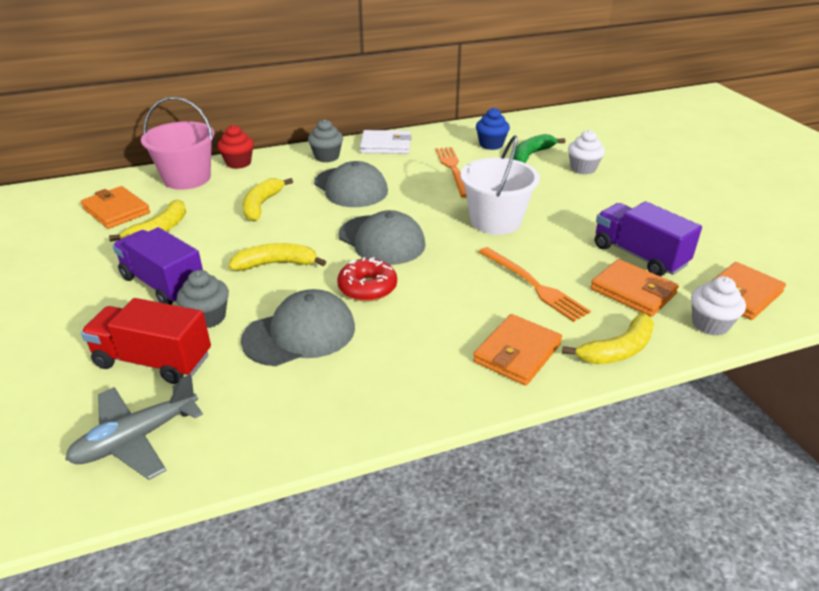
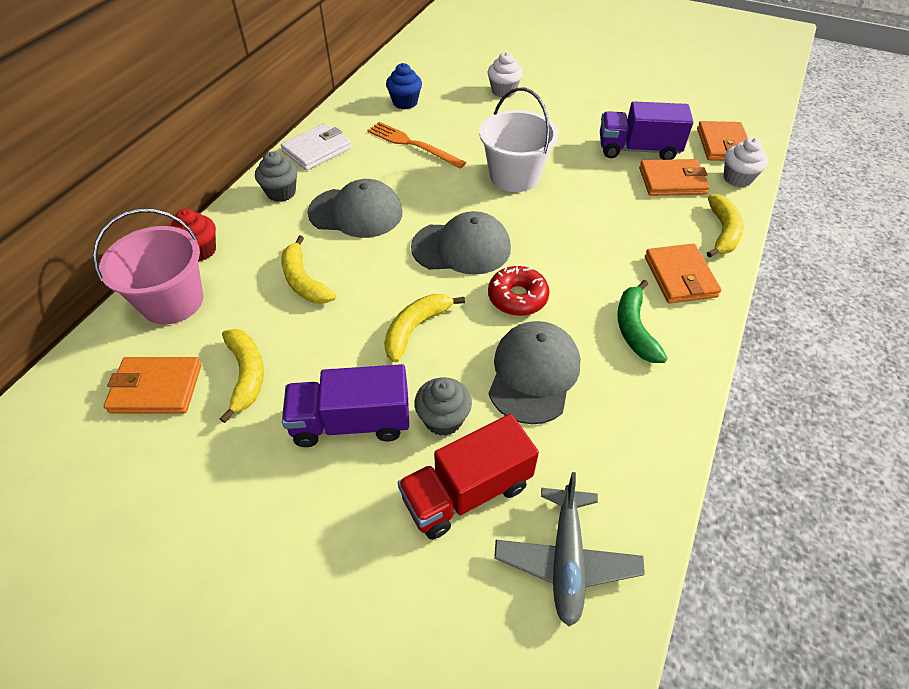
camera: 45 degrees left, 15 degrees up
orange fork [479,247,591,322] -> none
green banana [513,134,565,163] -> green banana moved to [617,280,668,363]

